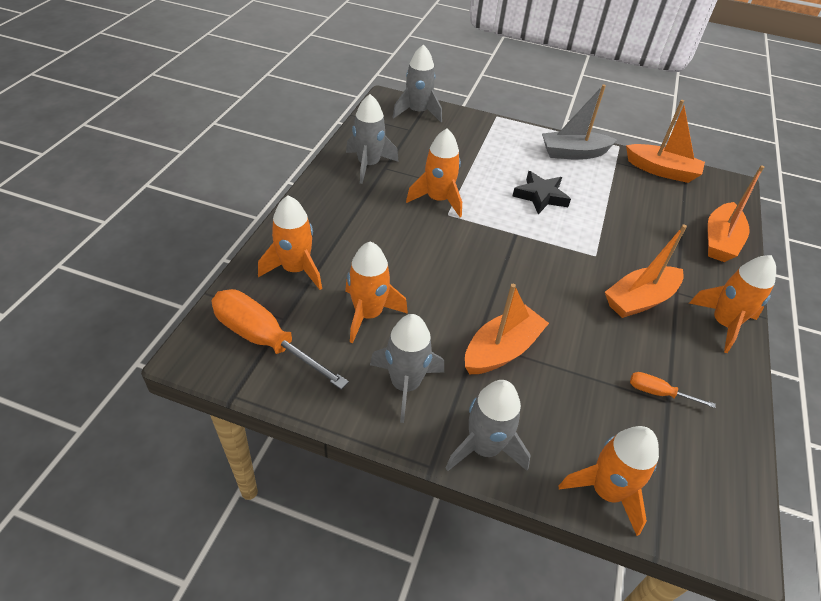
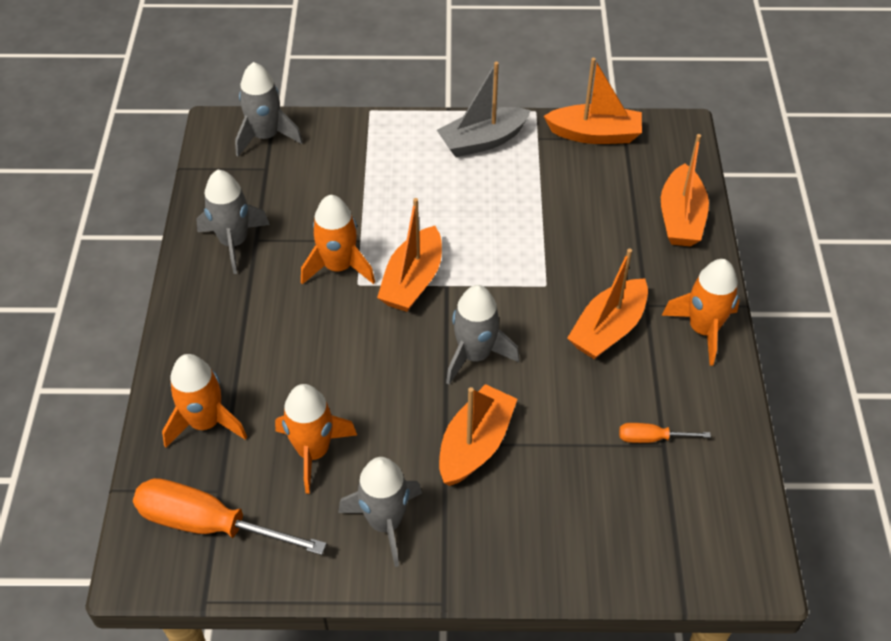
camera: 15 degrees left, 5 degrees up
grey rocket [446,380,531,471] -> grey rocket moved to [446,285,519,385]
black star [512,171,571,214] -> none
orange rocket [559,426,659,536] -> none
none -> orange boat [377,198,442,312]

